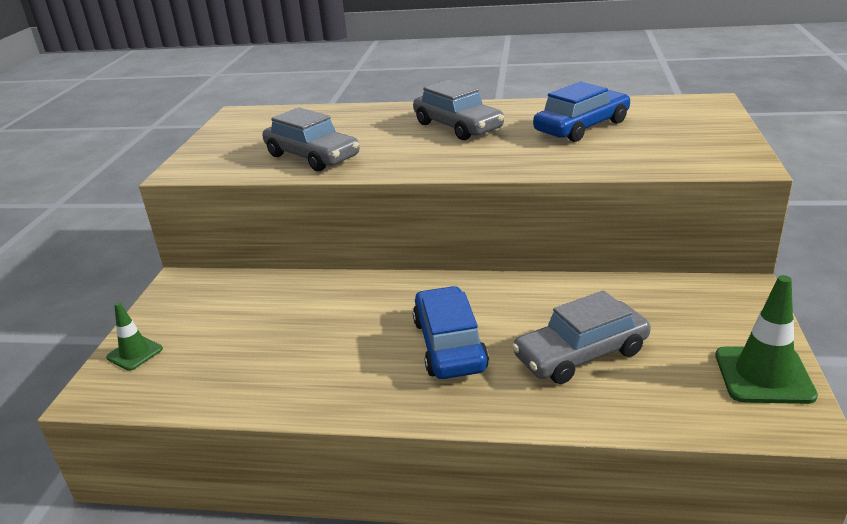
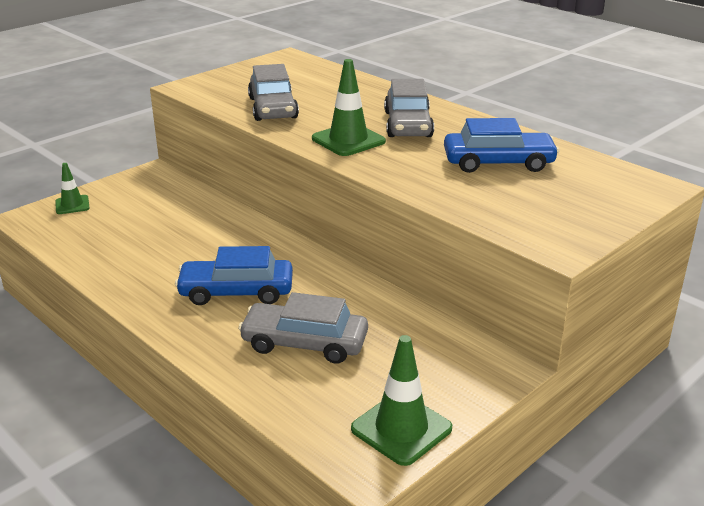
camera: 35 degrees right, 0 degrees up
blue car [413,286,489,379] -> blue car turned 120 degrees counterclockwise [175,246,293,305]
none -> green traffic cone [312,59,386,156]

